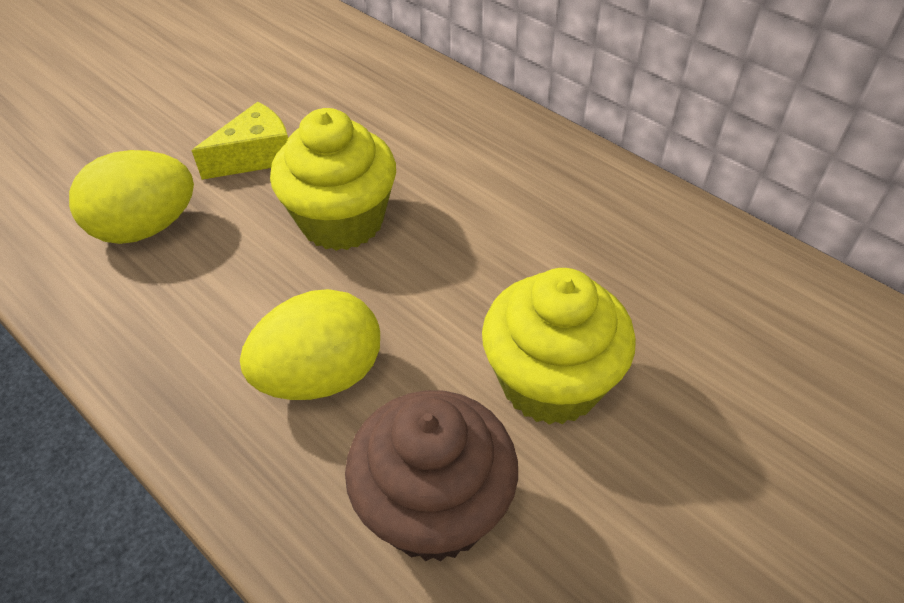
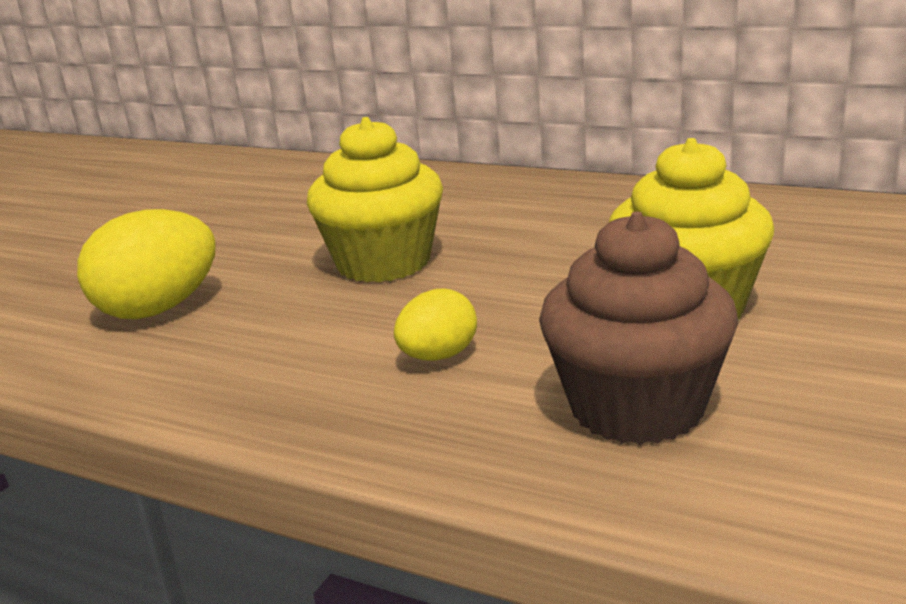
camera: 15 degrees left, 25 degrees down
yellow cheese [192,102,288,180] -> none
yellow egg [240,289,380,400] -> yellow egg [394,289,477,361], size x0.58

